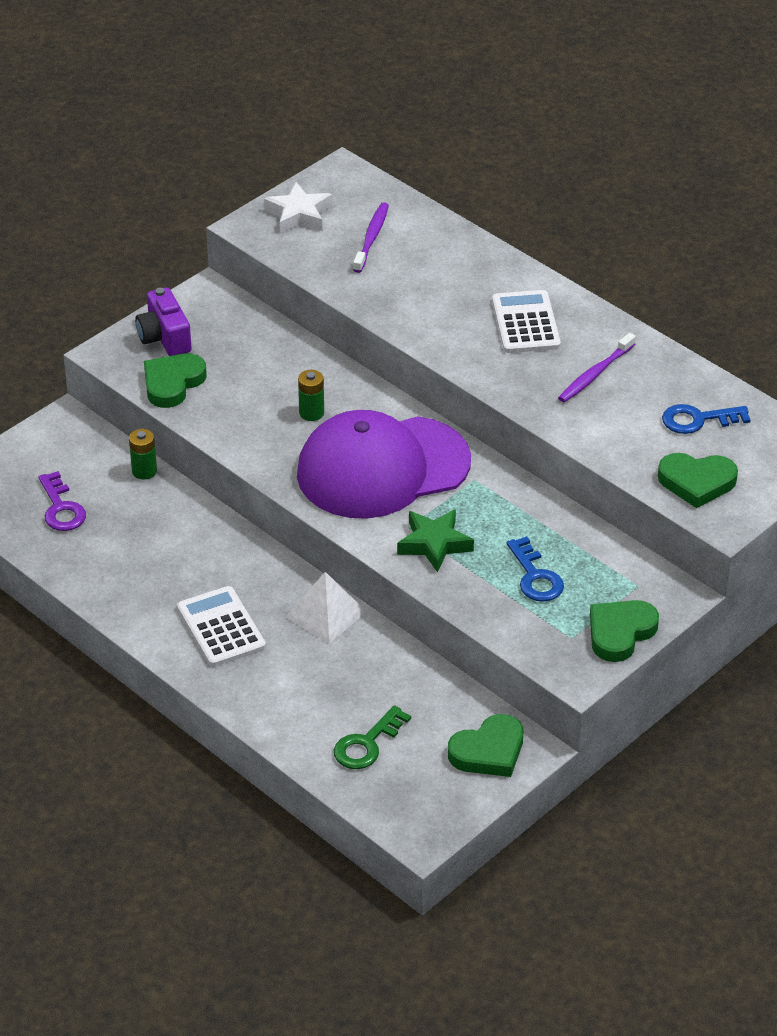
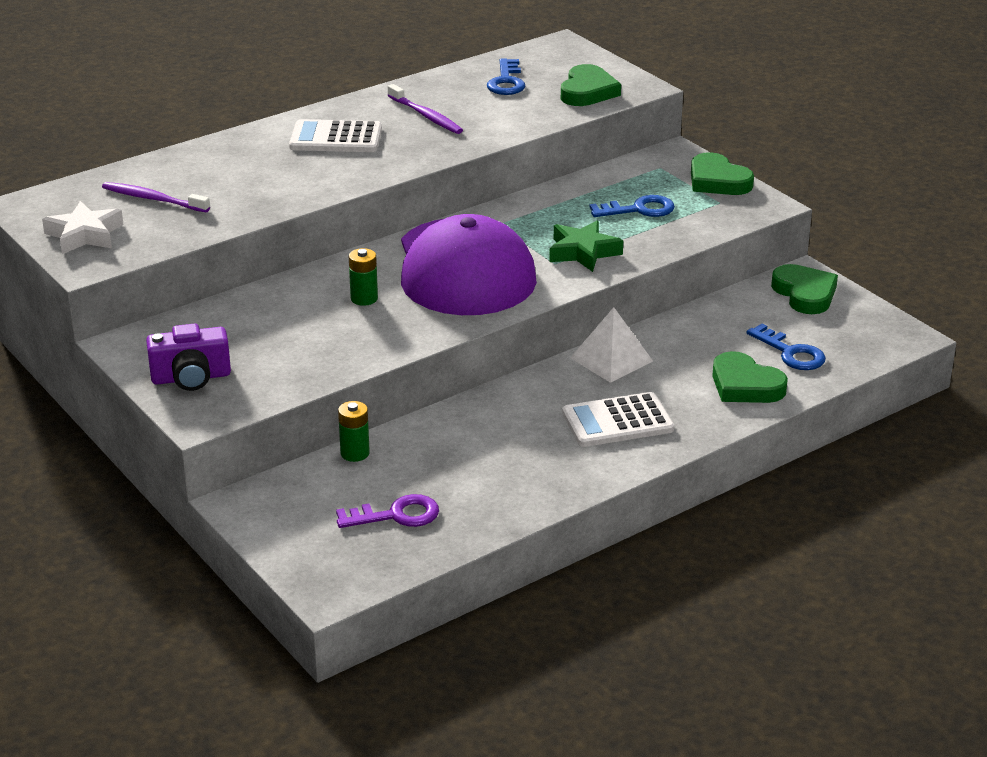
camera: 80 degrees left, 10 degrees down
green heart [144,353,207,408] -> green heart moved to [712,351,788,403]
green key [334,705,411,769] -> blue key [746,324,826,370]

